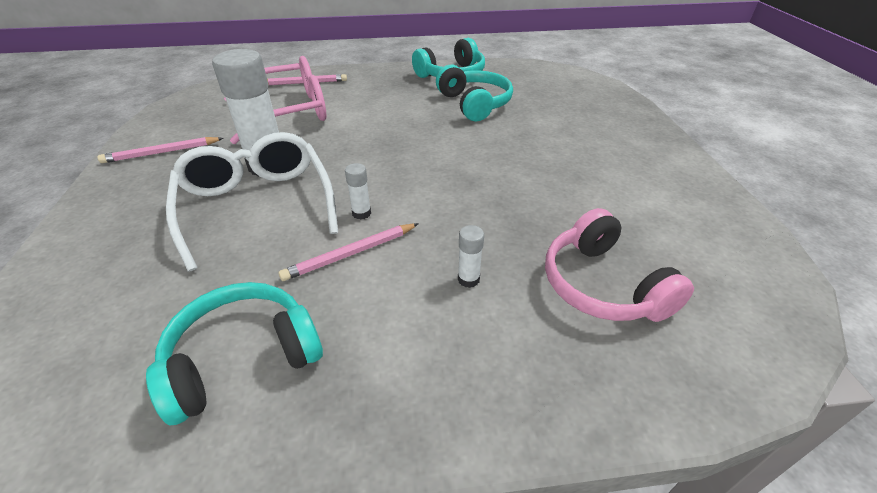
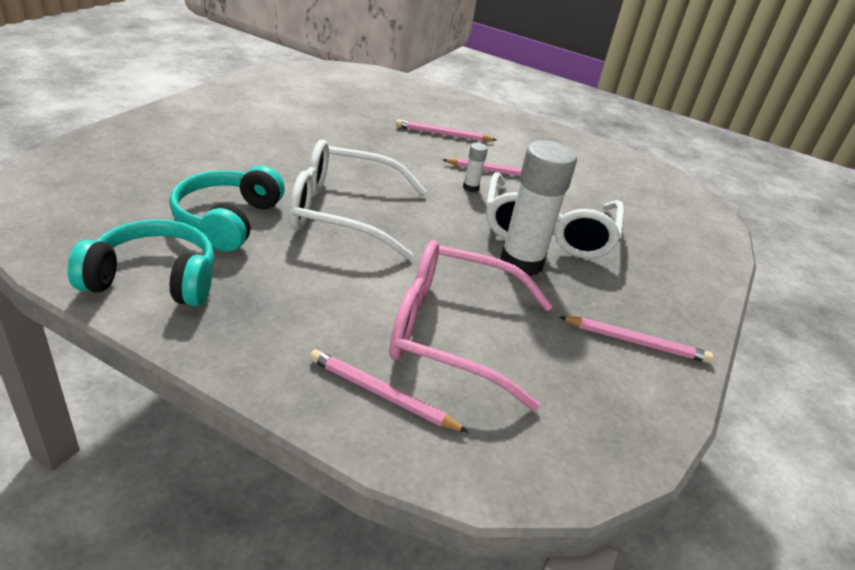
camera: 150 degrees left, 5 degrees down
turquoise headphones [146,282,323,425] -> none
white glue stick [458,225,484,288] -> pink pencil [396,119,497,141]
pink headphones [545,208,694,322] -> none
none -> white glasses [289,140,426,260]

